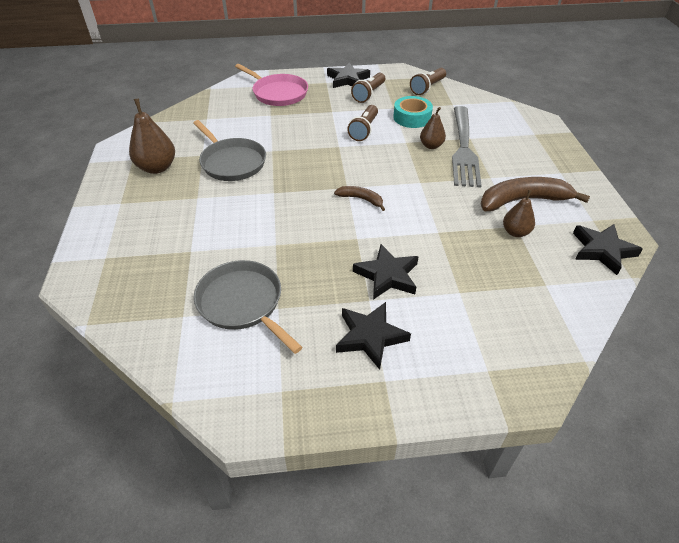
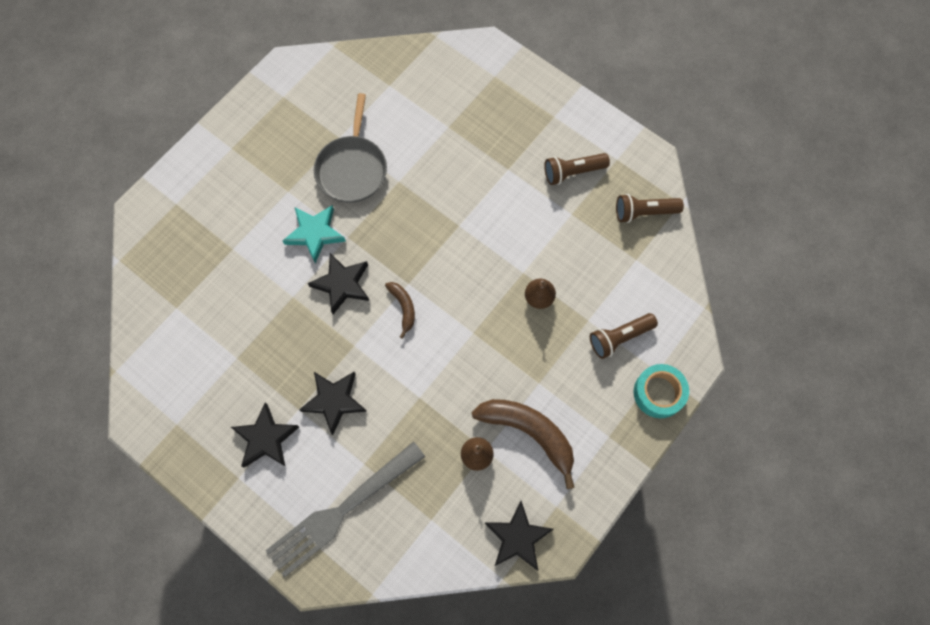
camera: 45 degrees right, 25 degrees up
brown pear [129,98,175,174] -> none
grey pan [194,260,303,354] -> none
pink pan [235,64,308,106] -> none
black star [327,62,370,88] -> black star moved to [308,253,369,314]
brown flashlight [347,105,378,141] -> brown flashlight moved to [590,313,658,359]
turquoise tape [393,96,433,128] -> turquoise tape moved to [634,364,689,418]
grey fork [452,106,482,187] -> grey fork moved to [265,442,425,577]
none -> turquoise star [283,205,346,263]

